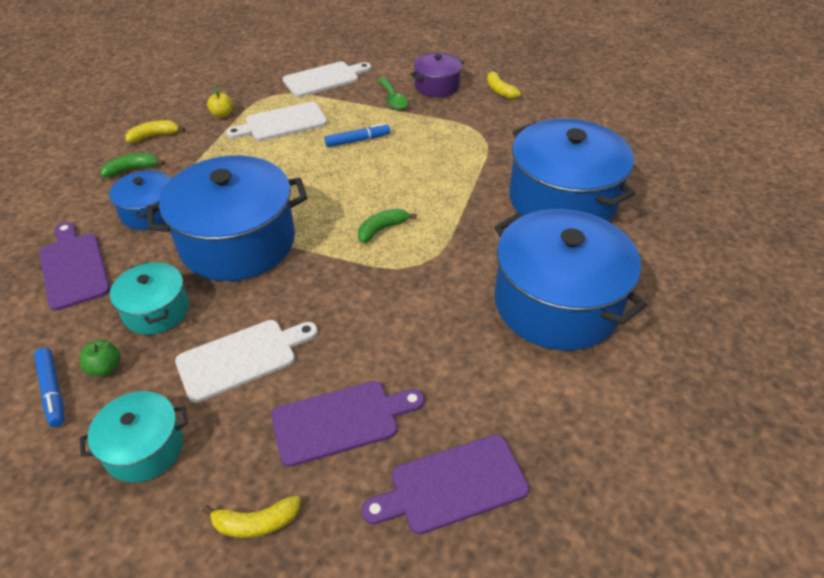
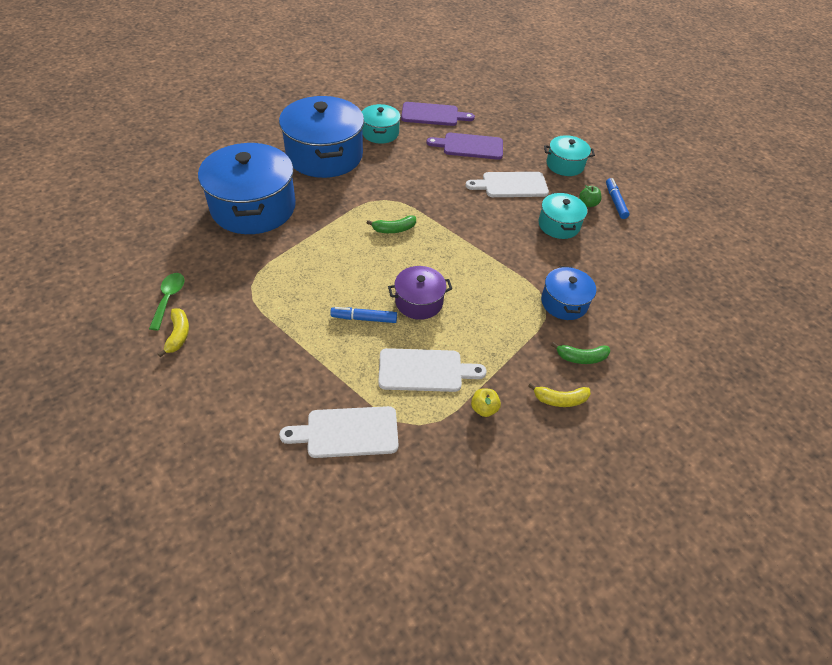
camera: 160 degrees left, 5 degrees up
purple cutting board [39,222,110,311] -> none
blue pot [146,155,307,281] -> none
yellow banana [202,496,301,538] -> none
green spoon [378,77,408,110] -> green spoon moved to [149,273,184,330]
purple pot [410,52,464,97] -> purple pot moved to [388,266,452,320]
none -> turquoise pot [362,104,401,143]

